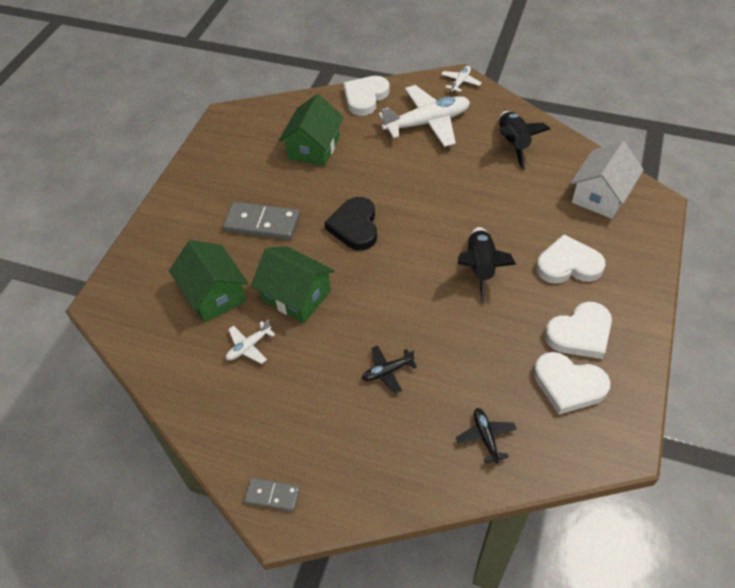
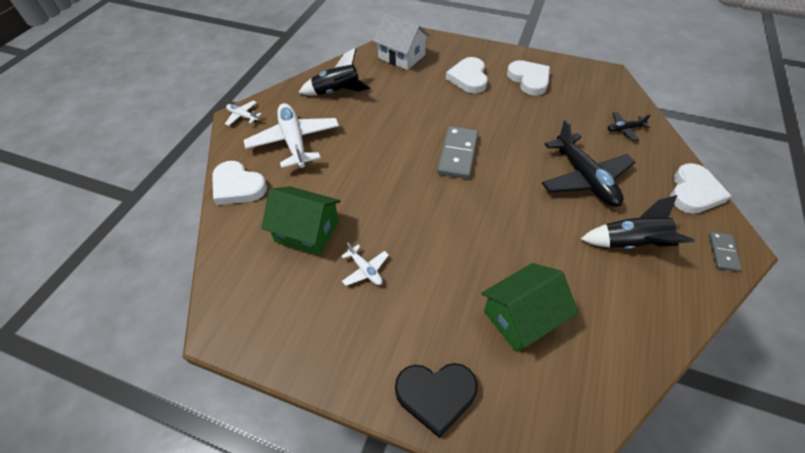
camera: 90 degrees left, 0 degrees up
grey domino [223,202,300,240] -> grey domino moved to [437,126,478,179]
white plane [226,320,276,364] -> white plane moved to [341,242,389,286]
green house [251,246,335,323] -> none
black heart [324,197,377,251] -> black heart moved to [395,363,478,438]
black plane [362,346,417,394] -> black plane [542,120,635,207], size x2.16
black rocket [458,227,516,303] -> black rocket moved to [581,195,695,249]
white heart [534,352,610,414] -> white heart moved to [670,163,731,214]

